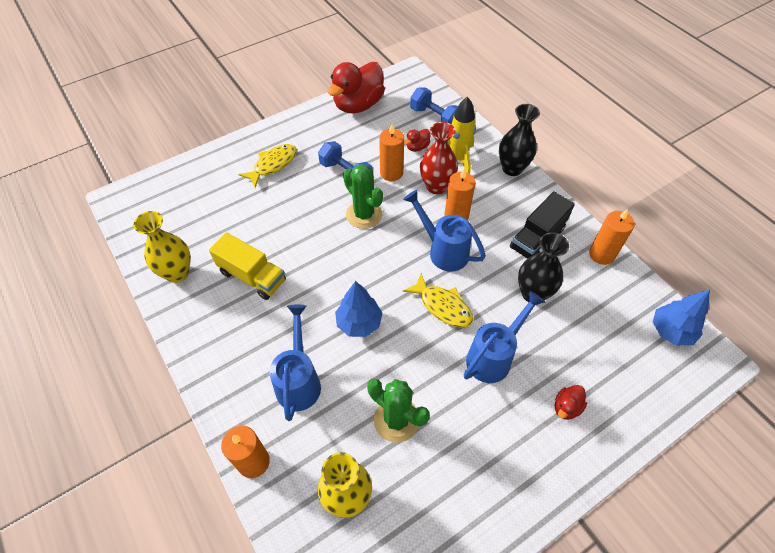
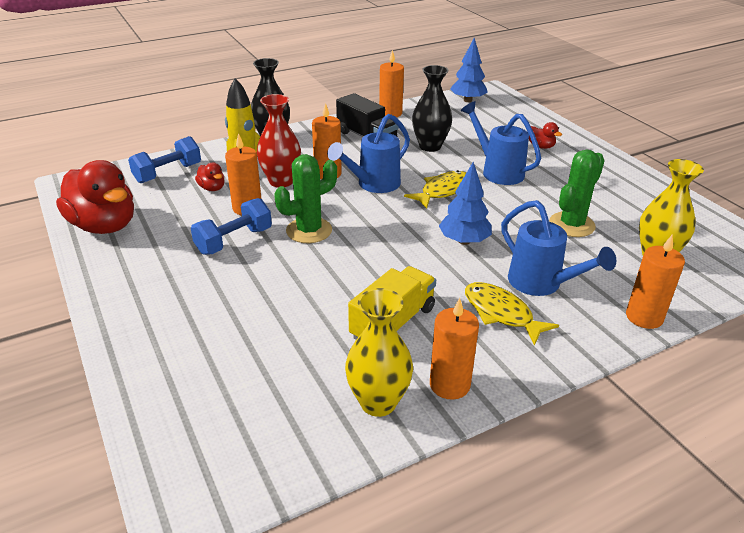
camera: 85 degrees left, 20 degrees down
yellow fish [238,144,297,188] -> yellow fish moved to [465,282,559,346]
blue watering can [269,304,321,421] -> blue watering can turned 135 degrees counterclockwise [501,200,616,296]
none -> orange candle [430,298,479,400]

